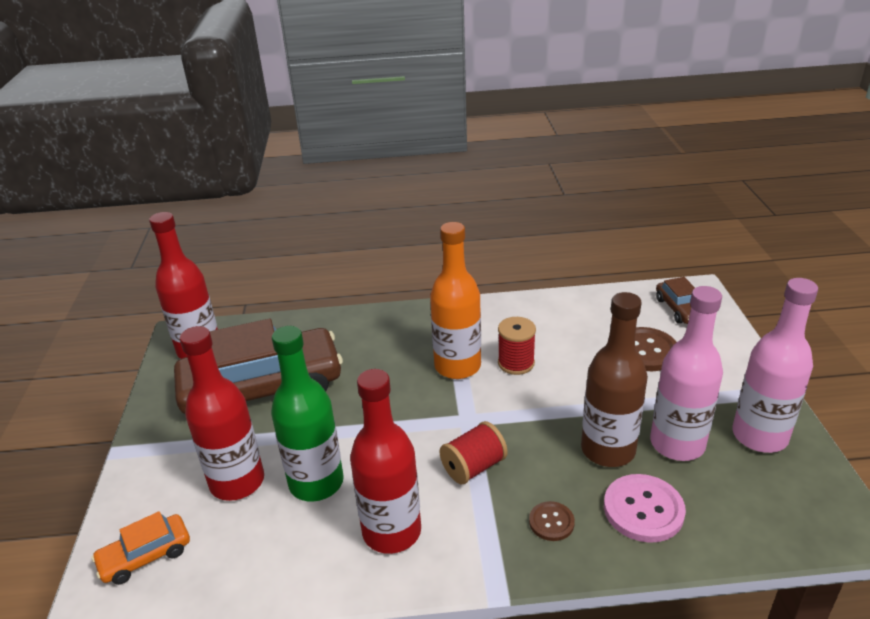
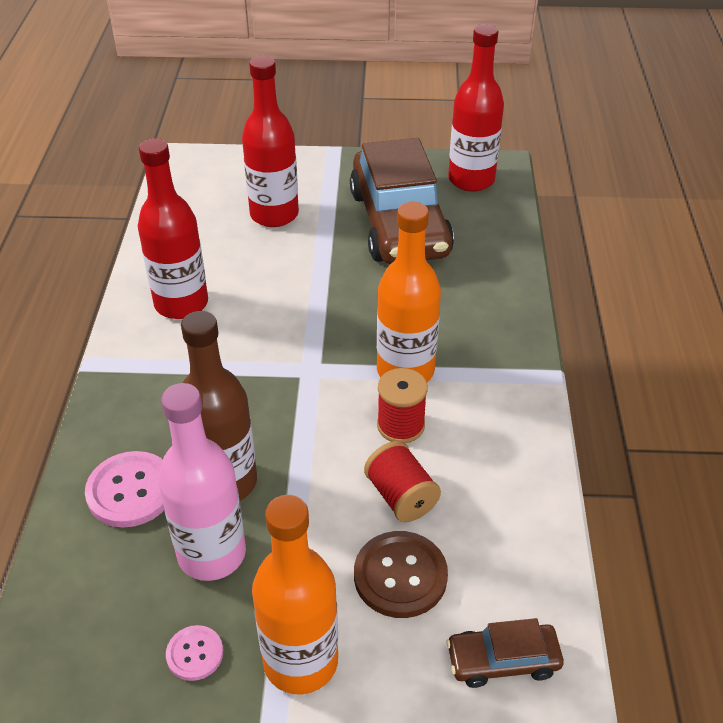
camera: 95 degrees right, 10 degrees up
orange car [92,511,190,585] -> none
green bottle [271,326,344,501] -> none
red spool [440,421,507,484] -> red spool moved to [364,441,441,522]
brown button [529,501,575,541] -> none
pink bottle [732,278,818,453] -> pink button [166,625,223,681]
none -> orange bottle [252,495,338,694]

